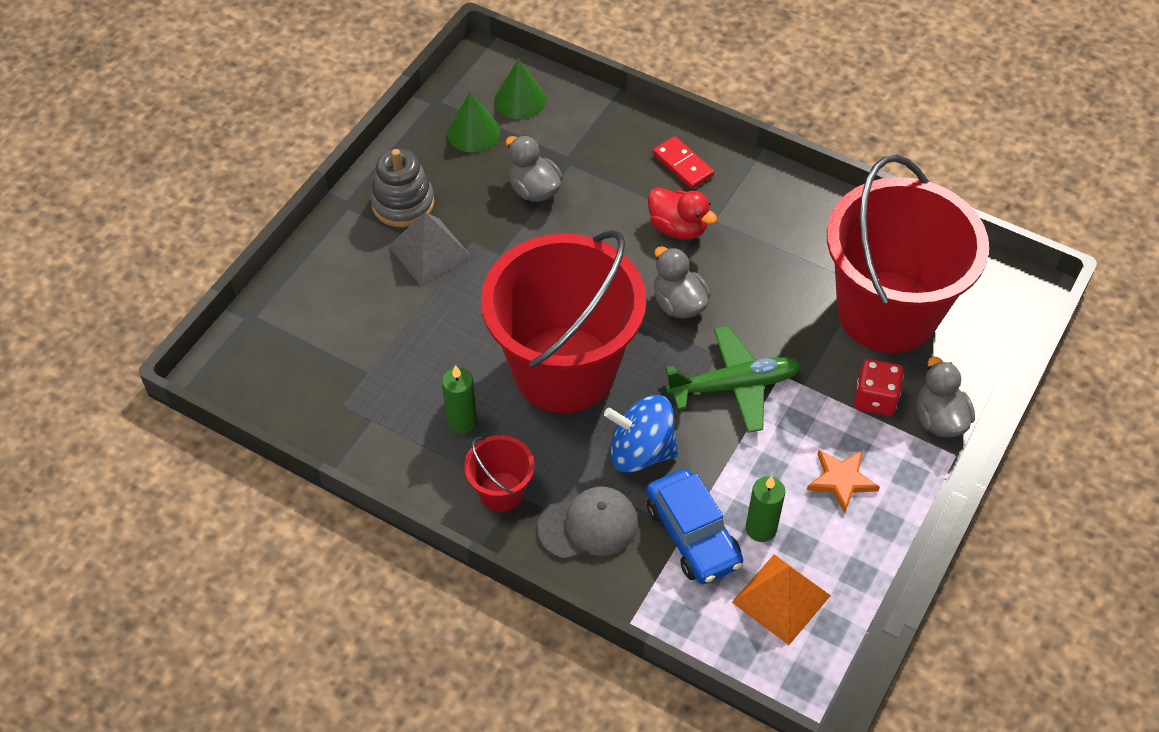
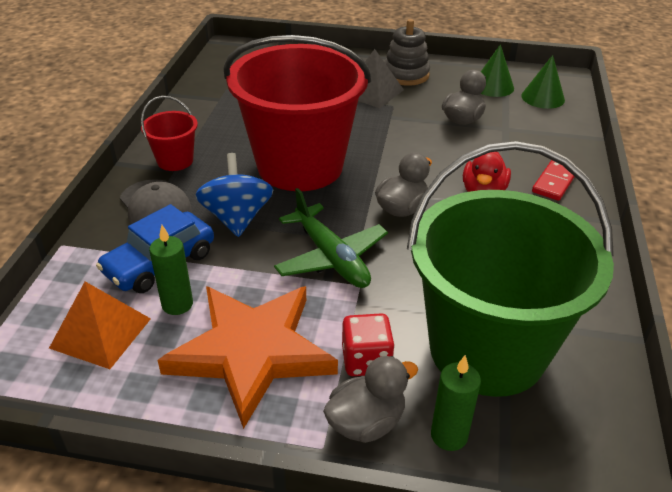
camera: 70 degrees right, 15 degrees down
green candle [442,365,477,434] -> green candle moved to [431,355,481,451]
orange star [807,450,880,513] -> orange star [158,286,338,429], size x2.23
red bucket [827,155,989,353] -> green bucket [407,141,614,397]

